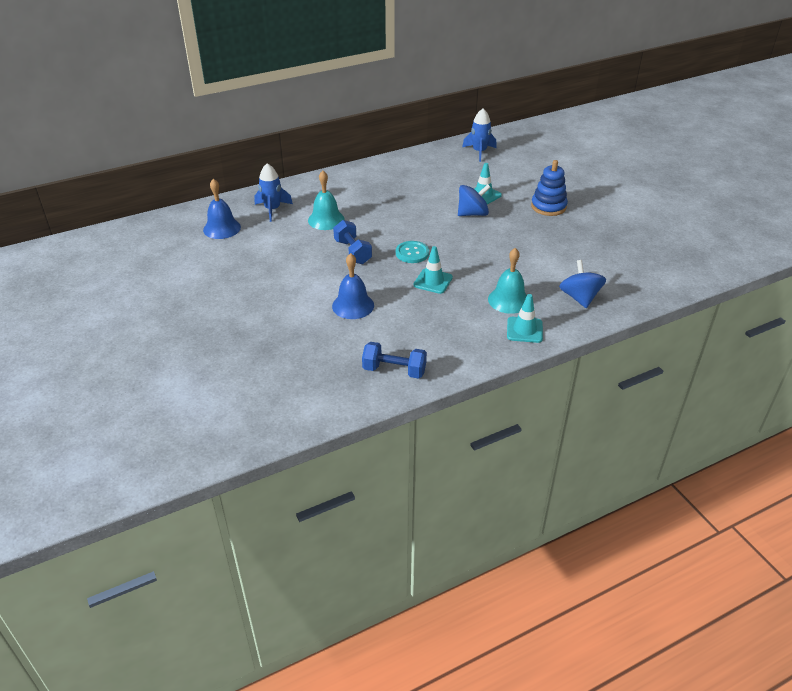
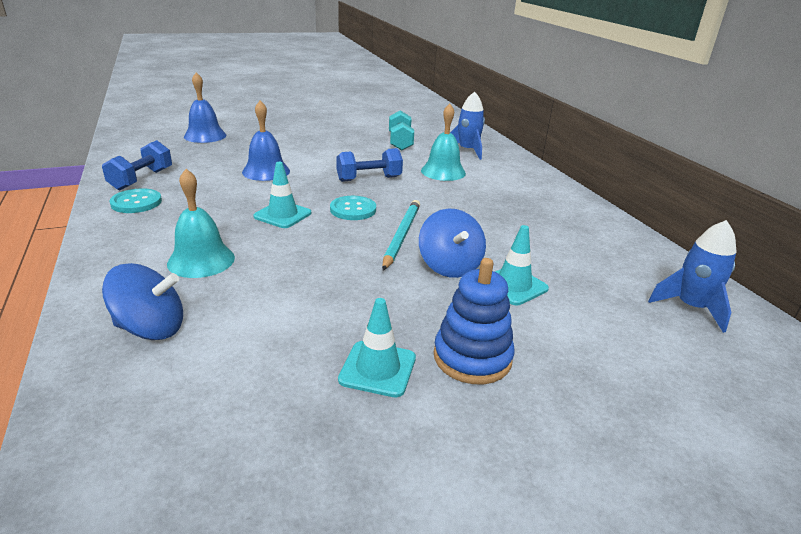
camera: 95 degrees right, 10 degrees down
blue bell [203,179,241,239] -> blue bell moved to [184,72,226,143]
turquoise traffic cone [507,294,543,343] -> turquoise traffic cone moved to [338,298,416,398]
none -> turquoise button [110,188,162,213]
none -> turquoise pencil [382,200,420,271]
none -> turquoise dumbbell [389,110,414,151]

